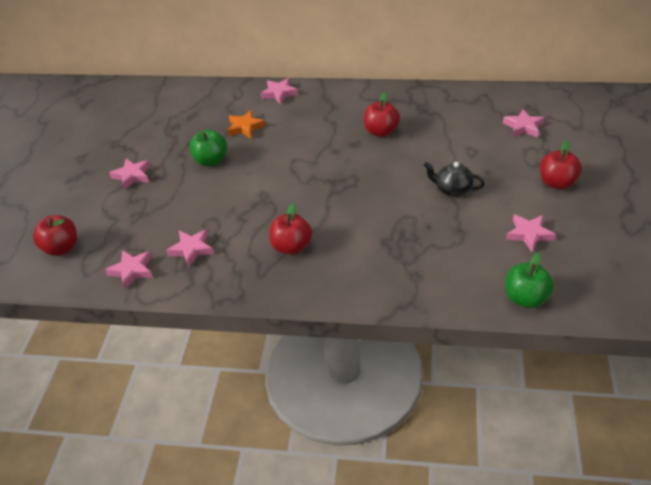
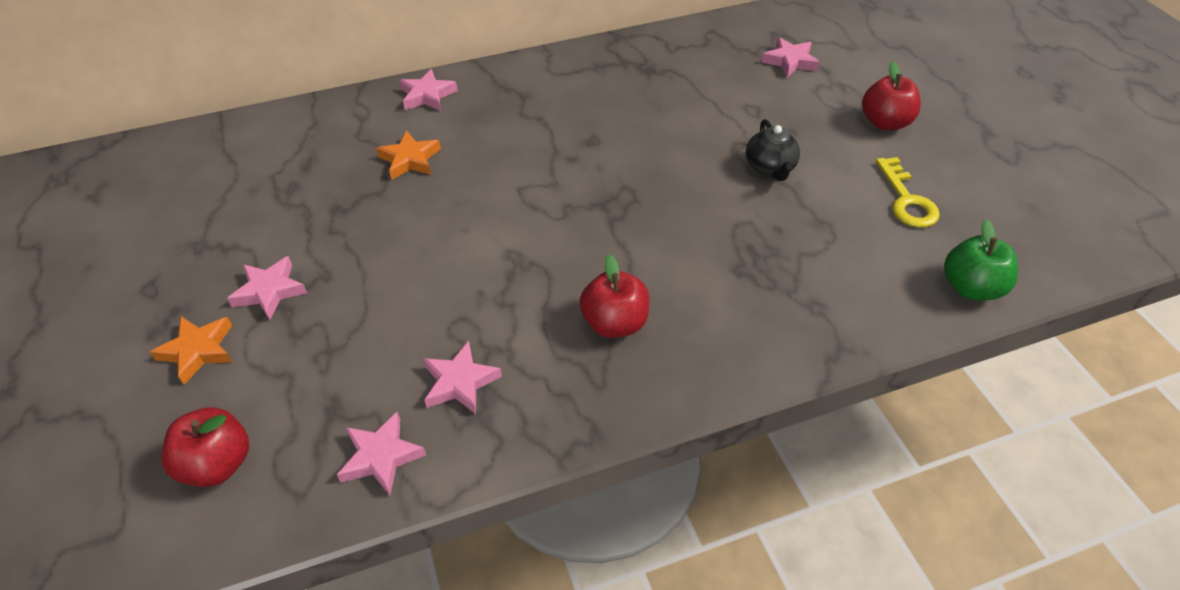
camera: 30 degrees left, 5 degrees up
green apple [189,130,227,166] -> none
red apple [364,92,400,137] -> none
black teapot [424,162,485,197] -> black teapot turned 90 degrees counterclockwise [746,119,800,181]
pink star [506,215,556,252] -> yellow key [876,157,940,228]
none -> orange star [150,316,232,385]

